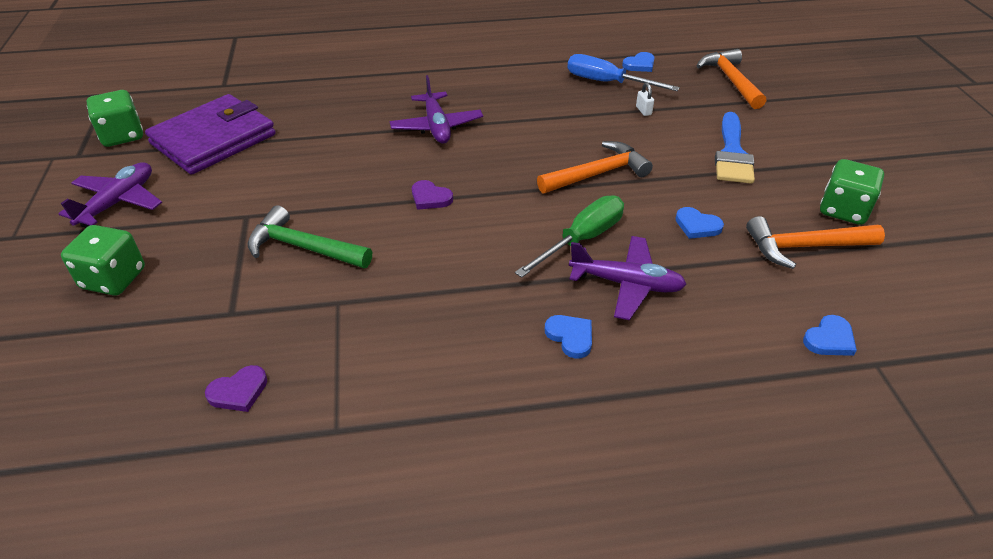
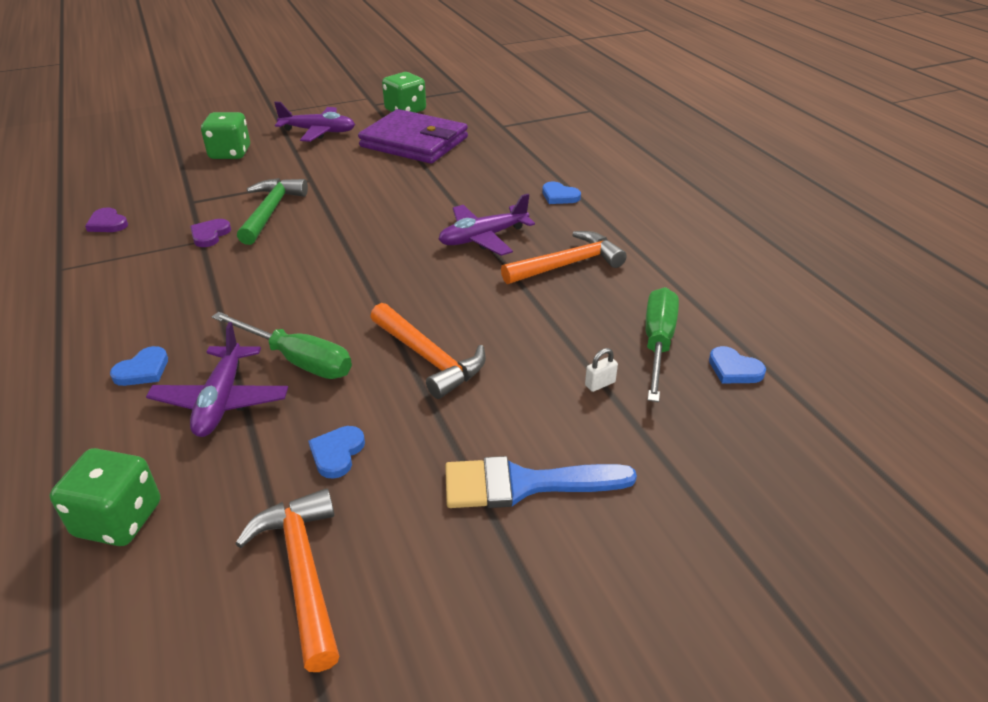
camera: 75 degrees right, 5 degrees down
purple heart [412,180,453,210] -> purple heart moved to [190,219,231,247]
blue screwdriver [567,54,680,91] -> green screwdriver [645,287,679,402]
orange hammer [697,49,766,109] -> orange hammer moved to [501,231,627,284]
blue heart [803,315,857,356] -> blue heart moved to [542,182,581,204]
green dice [820,159,884,225] -> green dice moved to [50,448,160,546]

